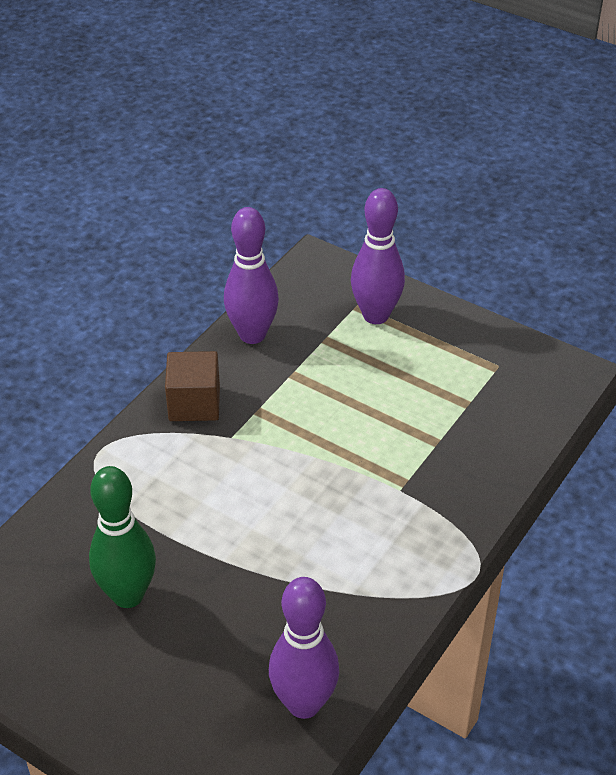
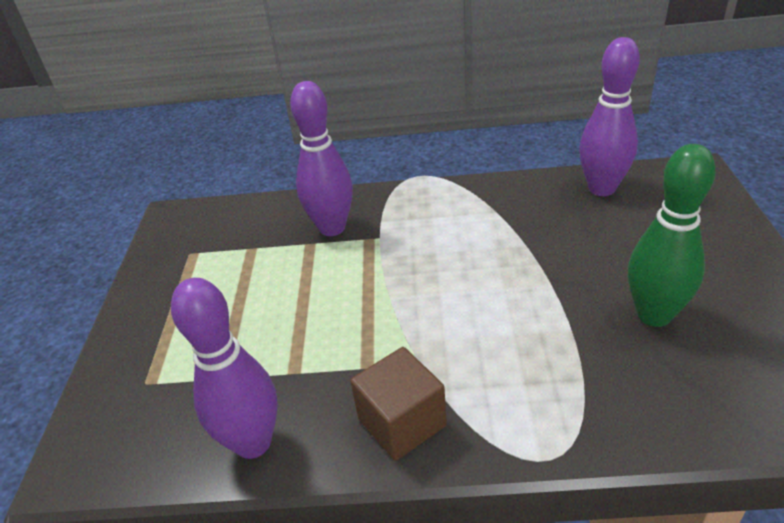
camera: 120 degrees left, 5 degrees down
purple bowling pin [351,188,405,324] -> purple bowling pin moved to [290,81,353,236]

